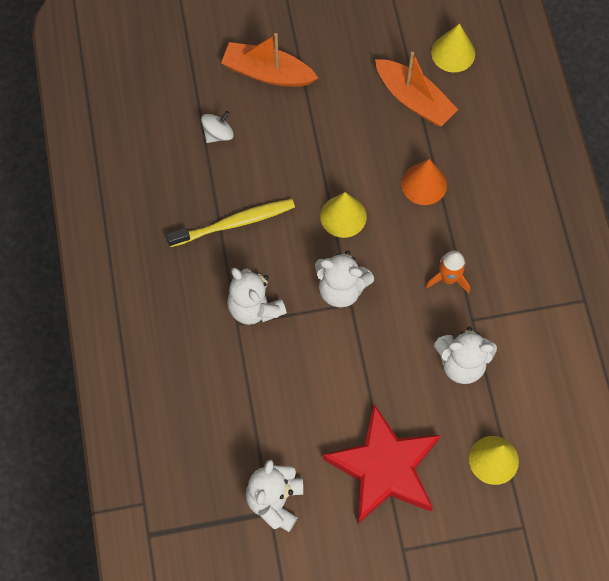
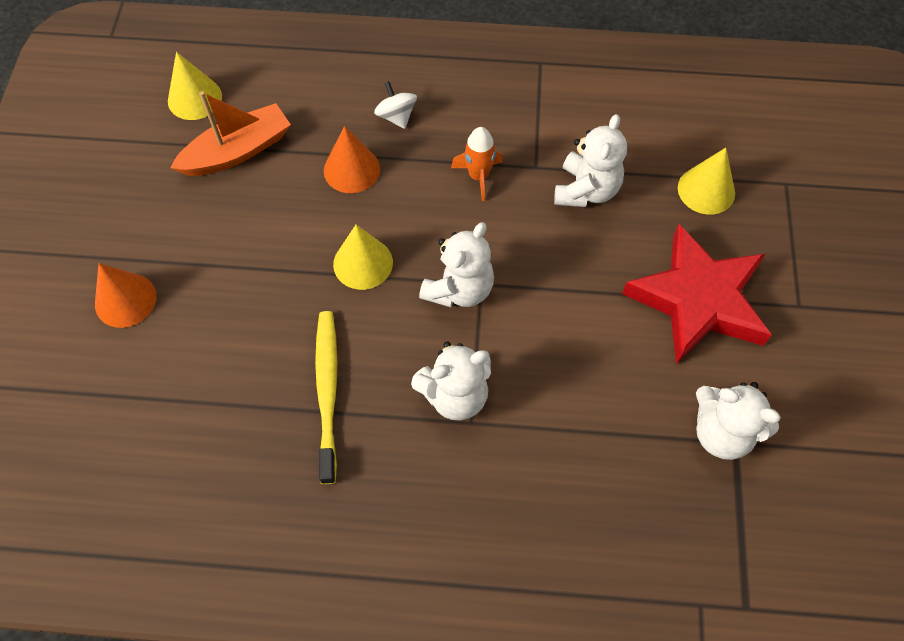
camera: 75 degrees left, 5 degrees down
white spinning top [201,111,234,143] -> white spinning top moved to [374,81,417,129]
orange boat [221,33,318,87] -> orange cone [95,263,156,328]

